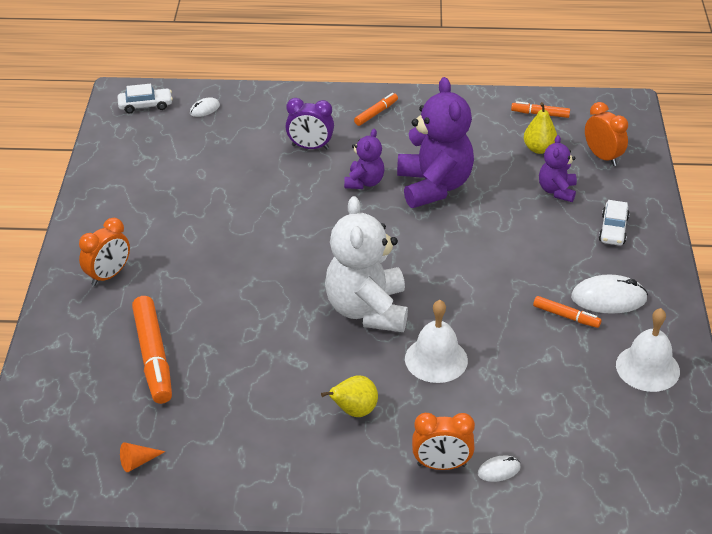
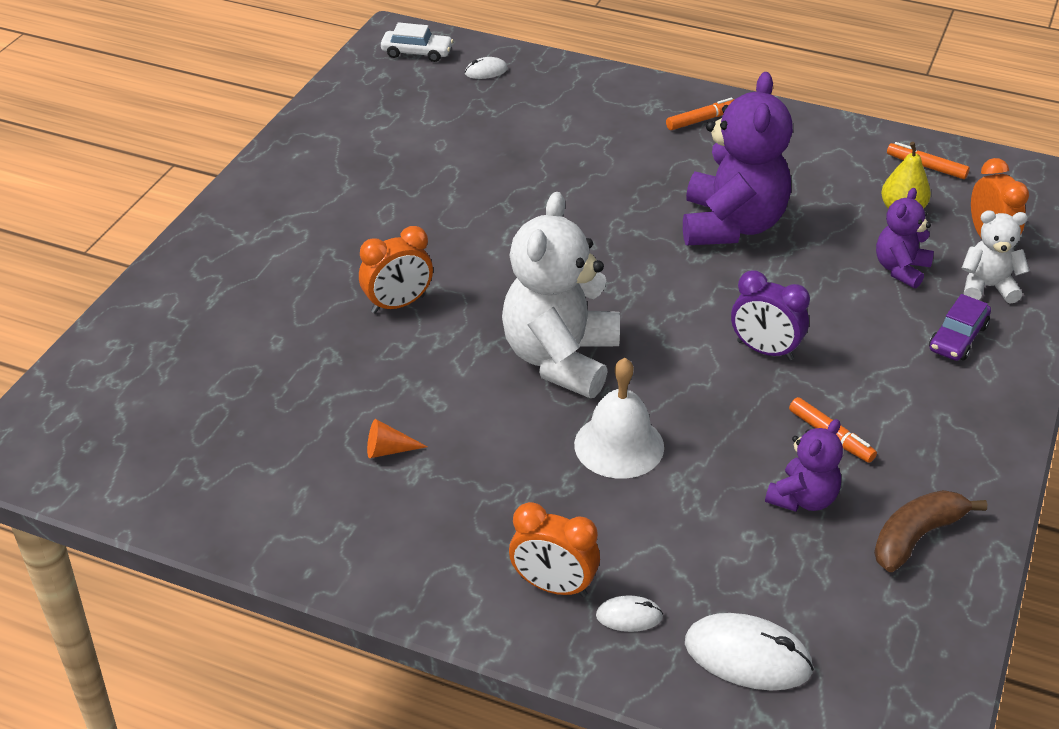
camera: 20 degrees right, 0 degrees up
orange clock [79,218,130,286] -> orange clock moved to [359,226,433,313]
orange cone [120,442,166,472] -> orange cone moved to [367,419,428,458]
orange marker [132,296,172,404] -> none
purple clock [286,98,334,149] -> purple clock moved to [731,271,810,360]
yellow pear [321,375,378,417] -> none
purple teddy bear [344,129,385,189] -> purple teddy bear moved to [765,419,843,512]
white mouse [571,275,648,314] -> white mouse moved to [685,613,814,691]
white car [599,200,630,245] -> purple car [929,294,991,361]
white bell [616,308,680,392] -> brown banana [874,490,987,572]
none -> white teddy bear [962,210,1029,304]

